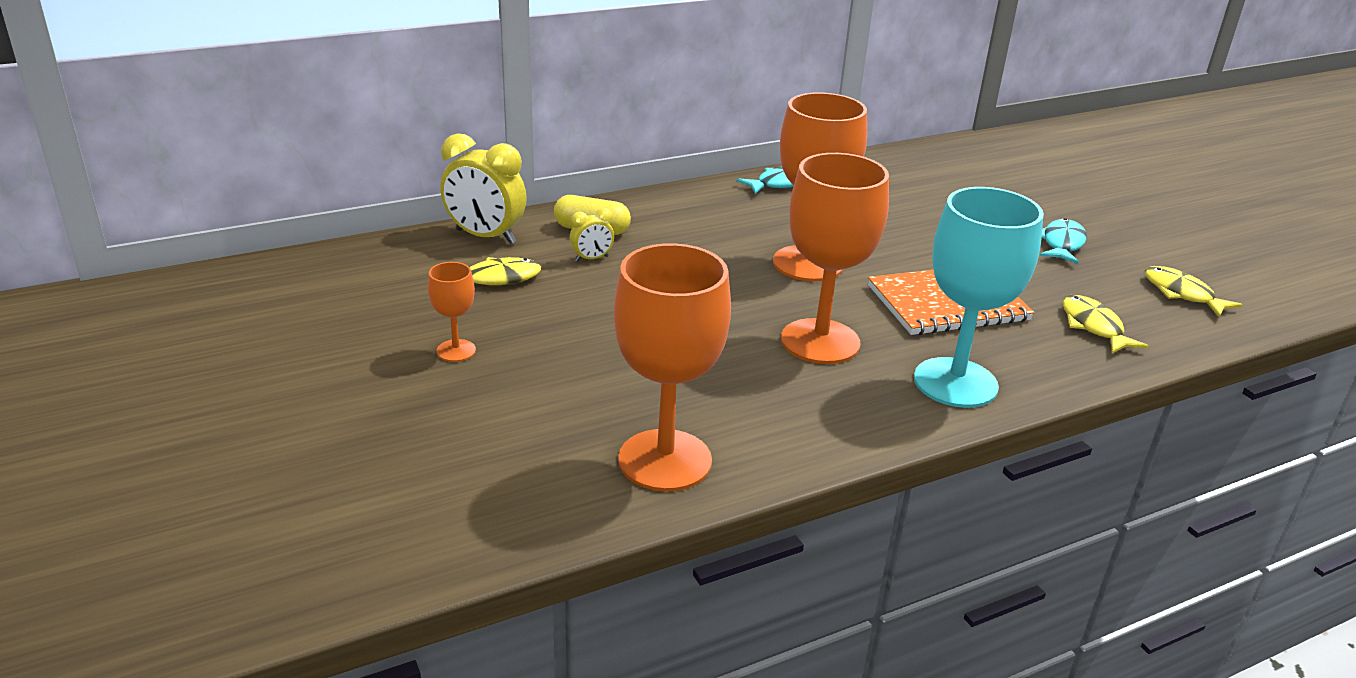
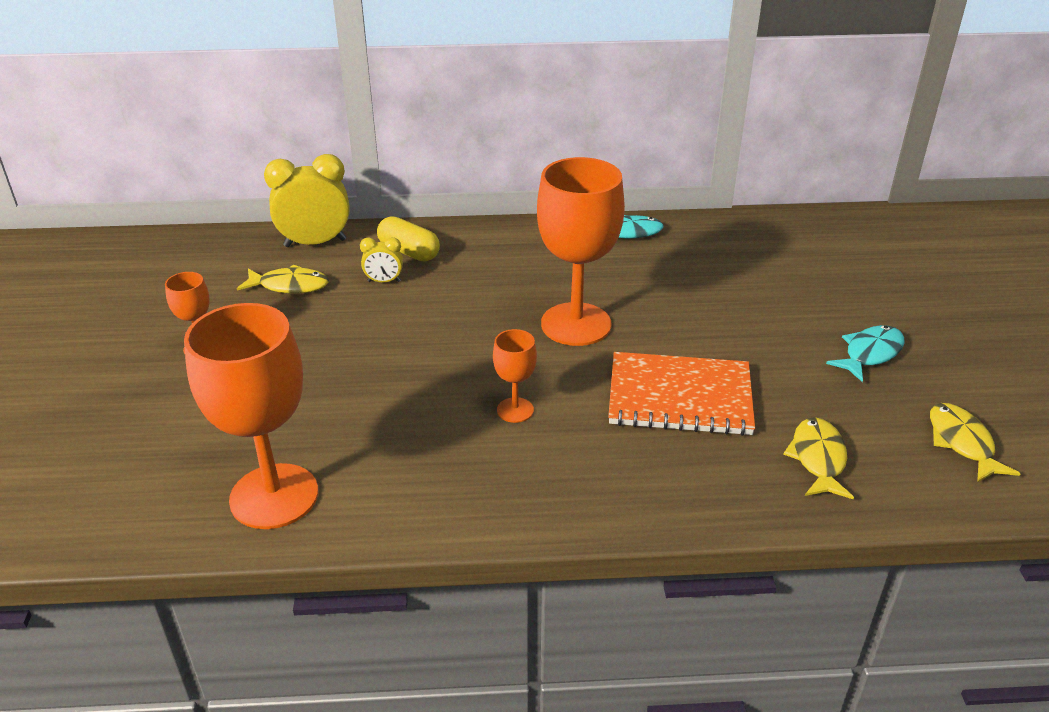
camera: 25 degrees right, 5 degrees up
yellow clock [440,133,527,244] -> yellow clock turned 120 degrees clockwise [264,154,350,247]
orange goblet [781,153,889,364] -> orange goblet [493,329,537,423], size x0.47
turquoise goblet [914,187,1044,408] -> none

